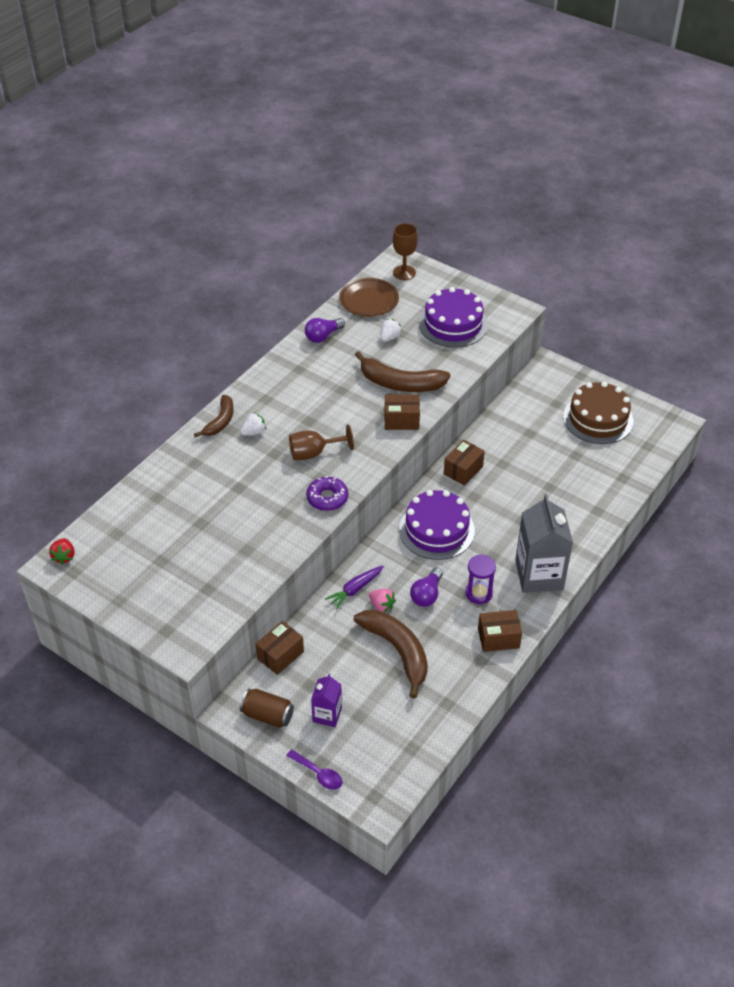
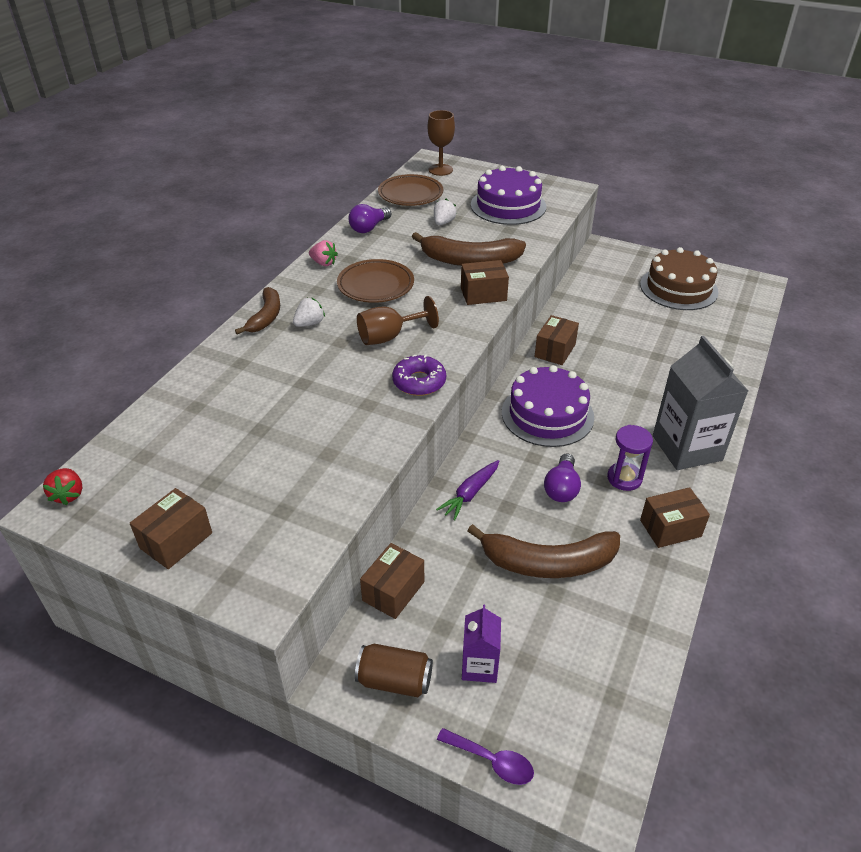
camera: 10 degrees left, 5 degrees down
brown banana [354,610,428,699] -> brown banana turned 135 degrees clockwise [468,524,620,578]
pink strawberry [369,589,396,612] -> pink strawberry moved to [309,240,338,266]
none -> brown box [130,488,212,569]
none -> brown plate [337,259,414,303]

